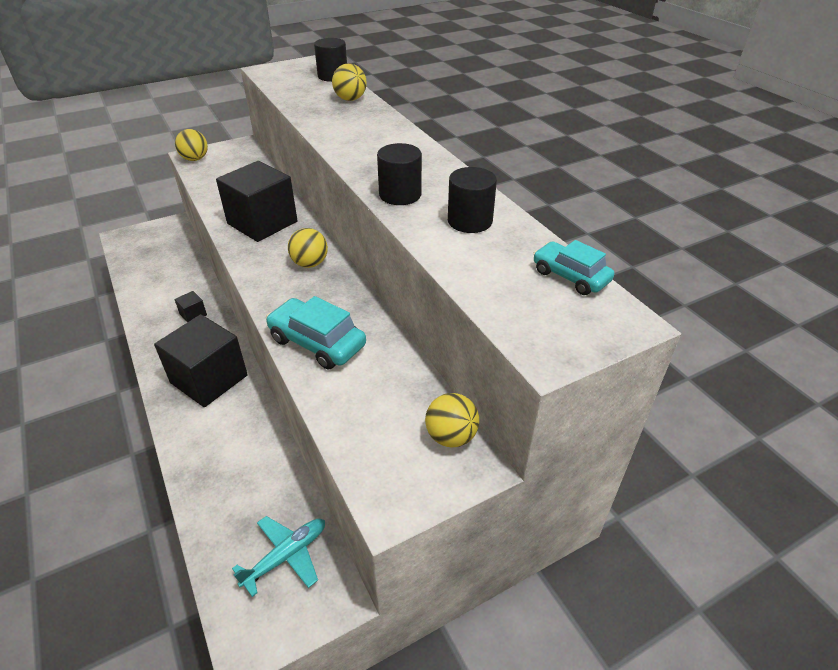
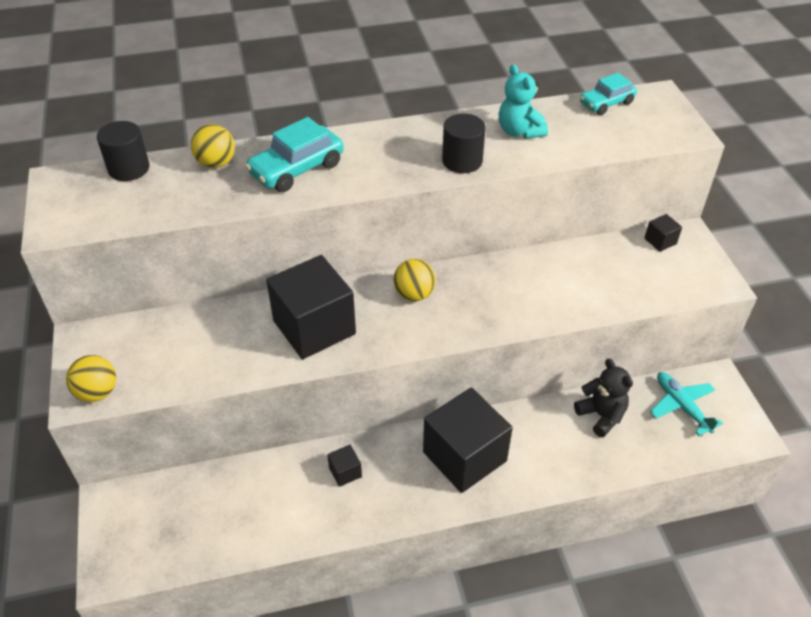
camera: 75 degrees left, 5 degrees up
turquoise car [266,296,366,369] -> turquoise car moved to [245,117,344,192]
yellow ball [425,393,479,447] -> black cube [645,214,682,252]
black cylinder [448,167,497,233] -> turquoise teddy bear [499,64,548,139]
none -> black teddy bear [574,359,633,437]

